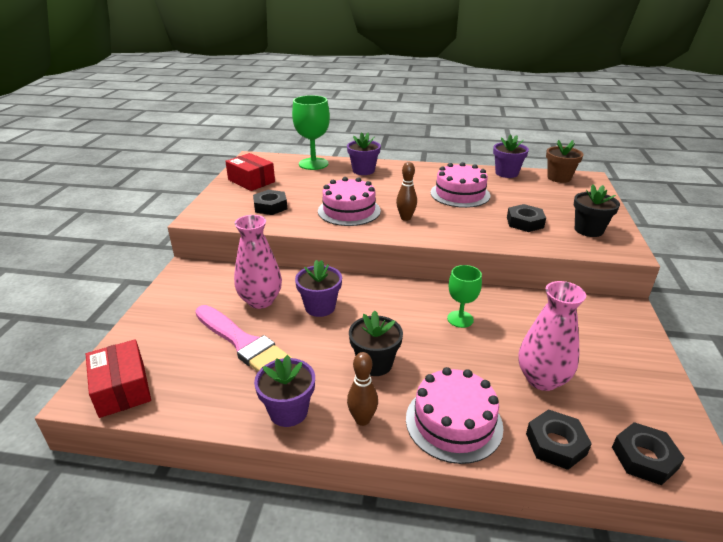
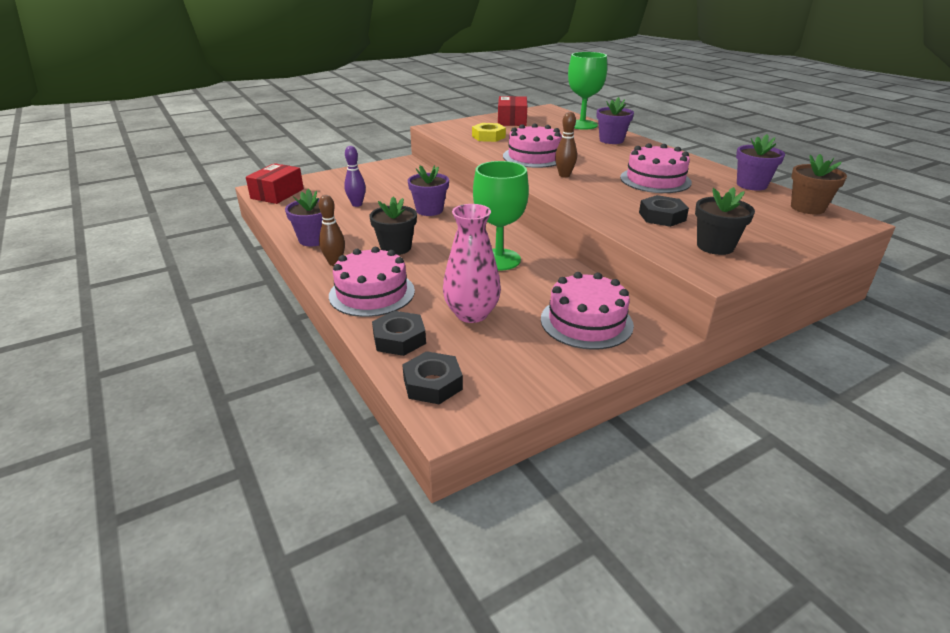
camera: 50 degrees right, 0 degrees up
pink brush [195,305,292,372] -> purple bowling pin [344,146,366,207]
pink vase [234,215,282,309] -> none
black nut [253,190,287,215] -> yellow nut [472,123,506,142]
green goblet [447,265,482,328] -> green goblet [473,161,529,270], size x1.65
none -> pink cake [541,272,634,350]

